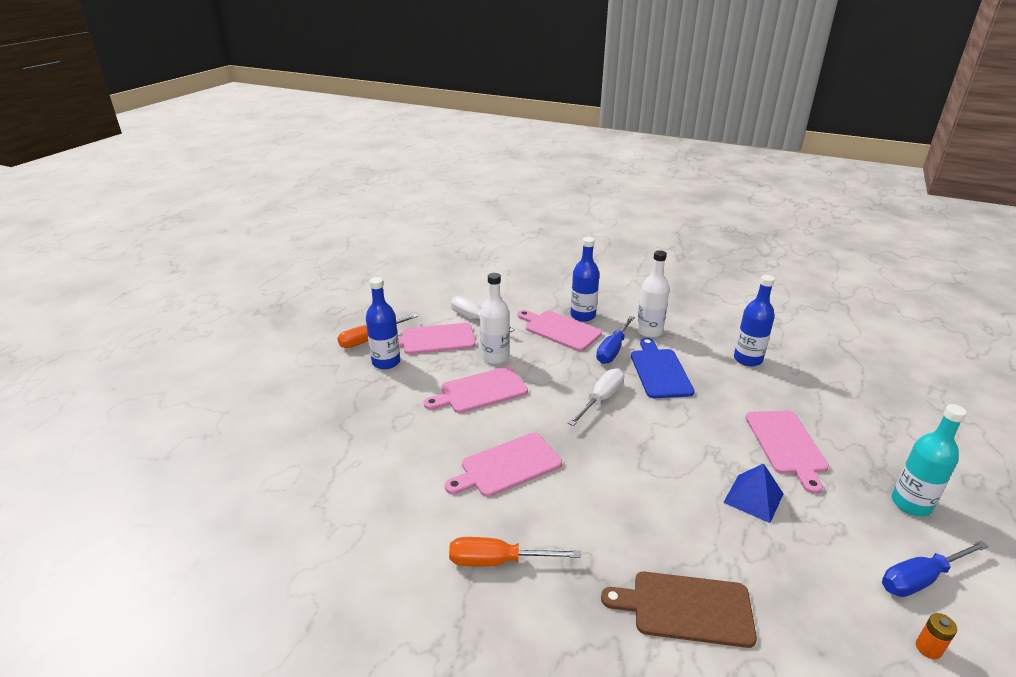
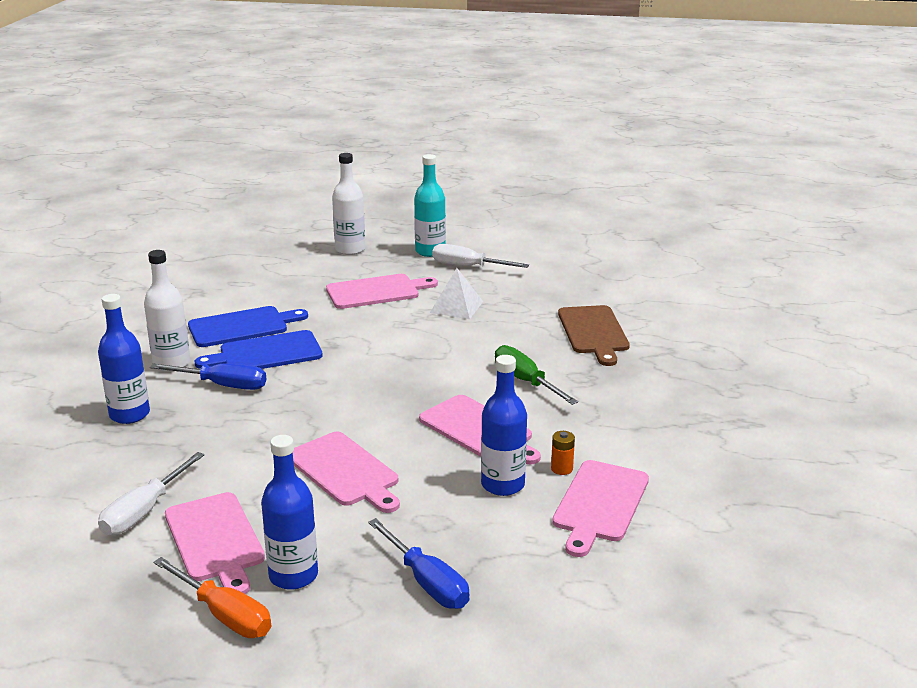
camera: 105 degrees left, 5 degrees down
orange screwdriver [449,537,581,566] -> none
white bottle [480,273,509,364] -> white bottle moved to [332,153,365,255]
pink cutting board [518,310,602,351] -> pink cutting board moved to [552,460,649,557]
white screwdriver [568,369,624,426] -> white screwdriver moved to [432,244,529,268]
blue pyramid [723,464,784,523] -> white pyramid [430,268,483,319]
blue bottle [734,275,775,366] -> blue bottle moved to [481,355,527,496]
blue screwdriver [882,541,989,597] -> blue screwdriver moved to [368,518,470,609]
orange battery [916,613,957,659] -> orange battery moved to [551,431,575,475]
none -> blue cutting board [188,306,308,347]
none -> green screwdriver [495,345,578,405]

